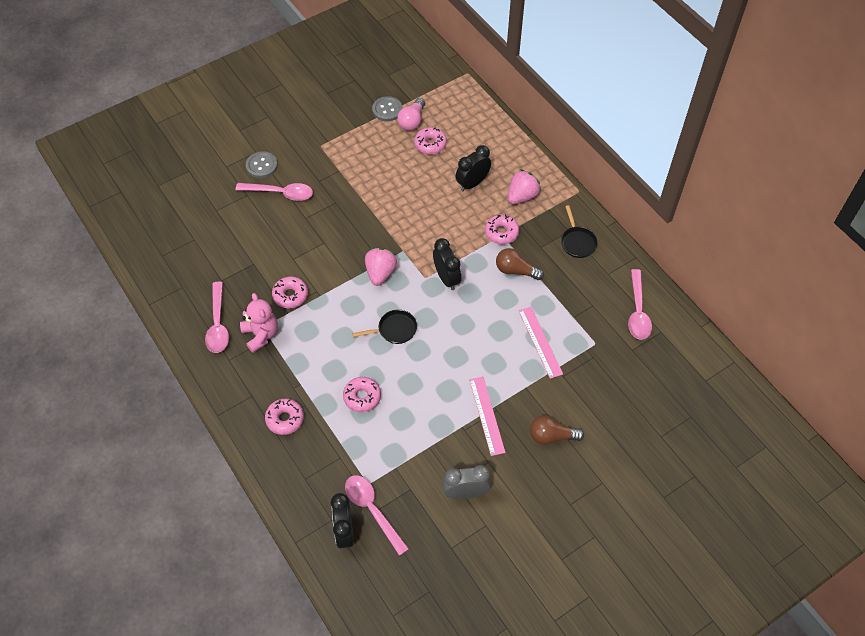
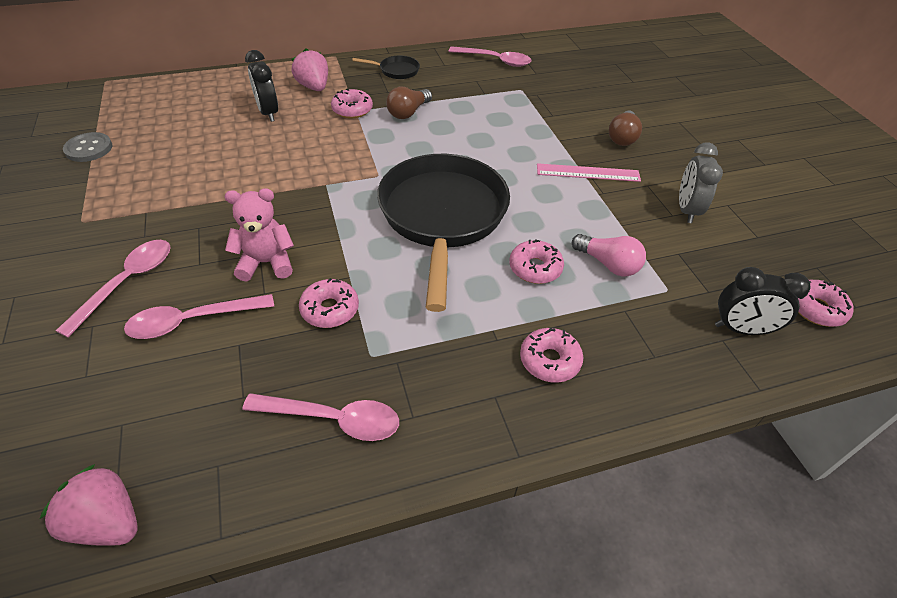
camera: 75 degrees left, 10 degrees down
pink teddy bear [240,293,278,353] -> pink teddy bear moved to [225,188,294,281]
grey button [246,151,278,178] -> none
pink spoon [345,475,409,556] -> pink spoon moved to [124,294,274,339]
black pan [352,310,417,344] -> black pan [377,154,510,312], size x2.49
pink strawberry [365,248,397,286] -> pink strawberry moved to [40,464,138,546]
pink light bulb [397,98,425,131] -> pink light bulb moved to [572,234,646,276]
pink donut [414,127,447,154] -> pink donut moved to [798,280,854,327]
black clock [433,238,461,290] -> none
pink ruler [518,307,563,379] -> none

